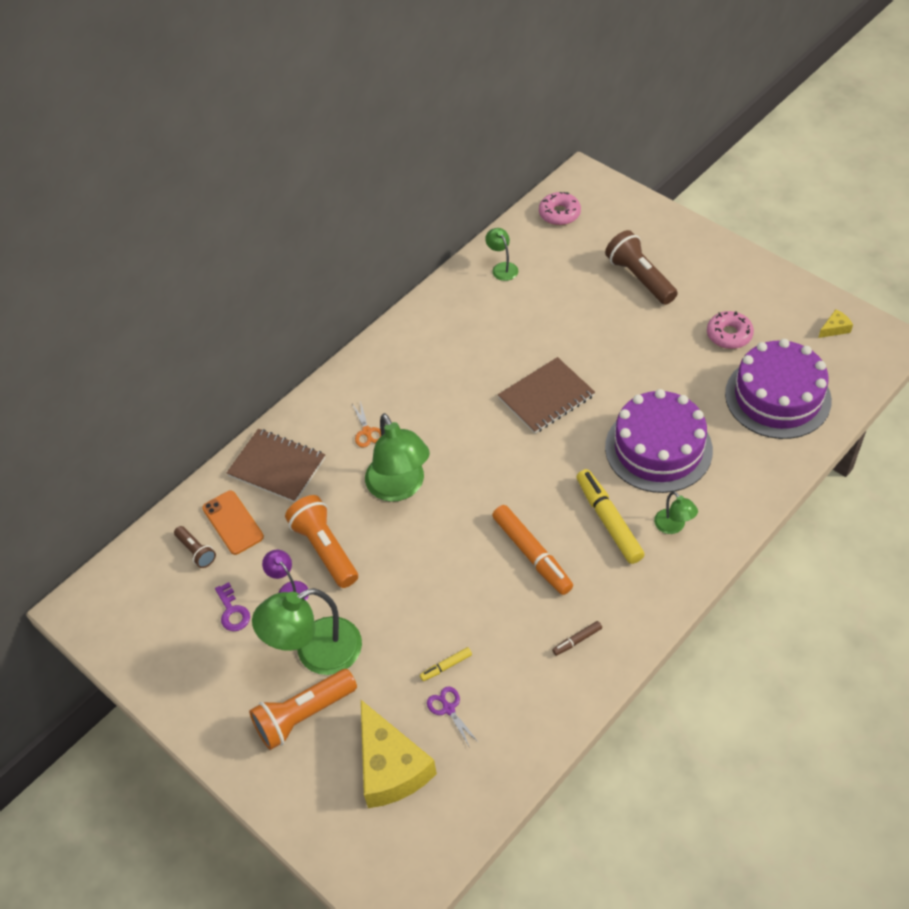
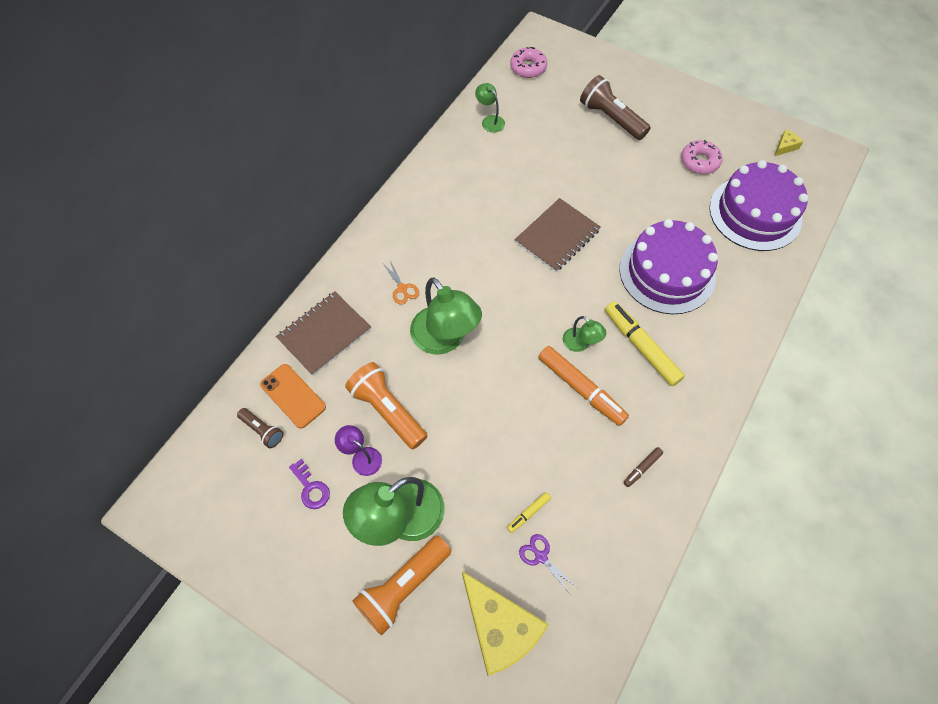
camera: 15 degrees left, 10 degrees up
brown notebook [227,429,325,503] -> brown notebook turned 60 degrees counterclockwise [276,291,371,376]
green lamp [654,491,698,534] -> green lamp moved to [563,316,606,352]

